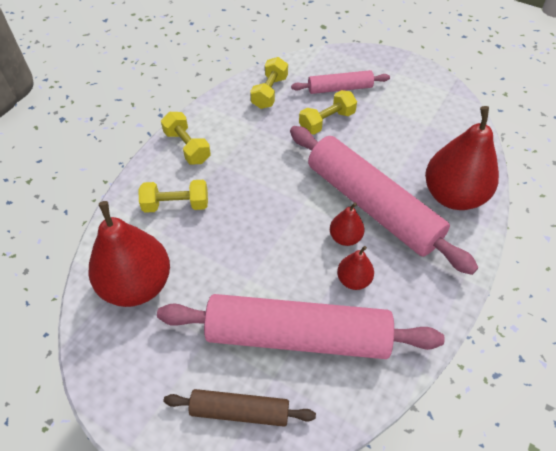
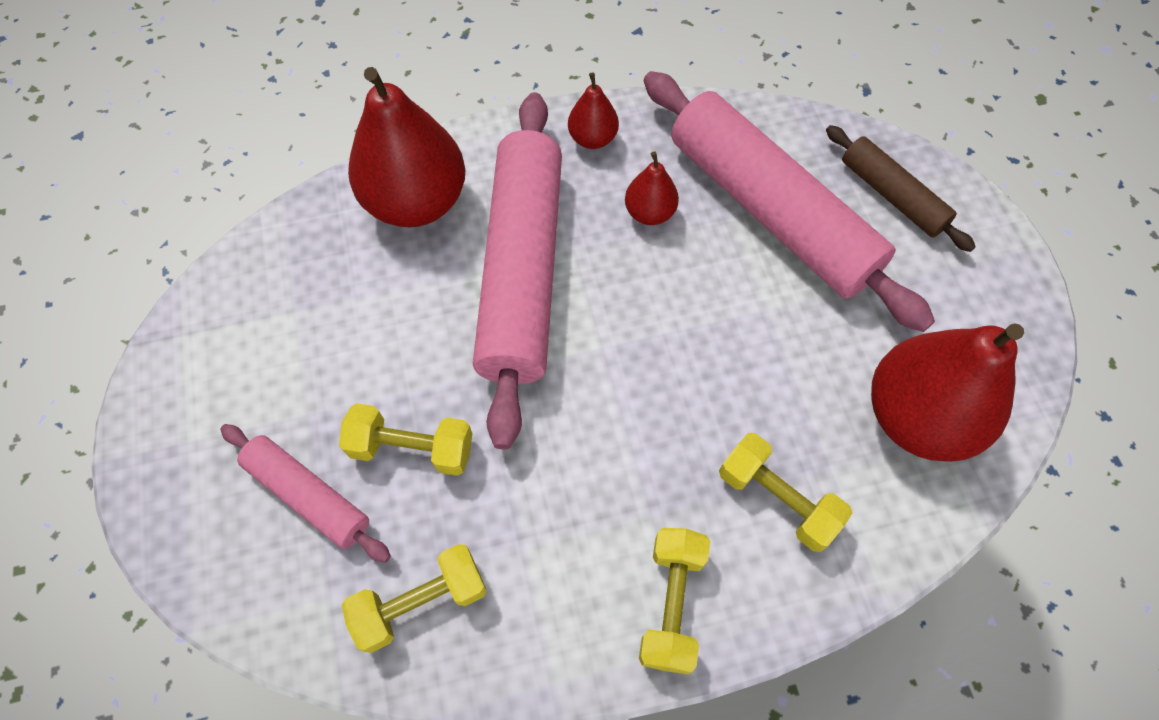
camera: 135 degrees left, 10 degrees up
red pear [330,202,364,246] -> red pear moved to [568,72,619,149]

